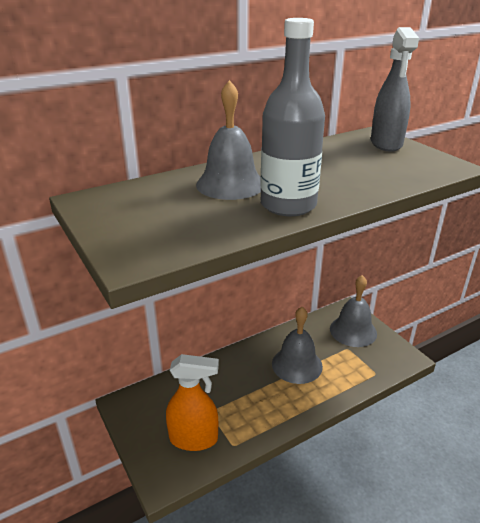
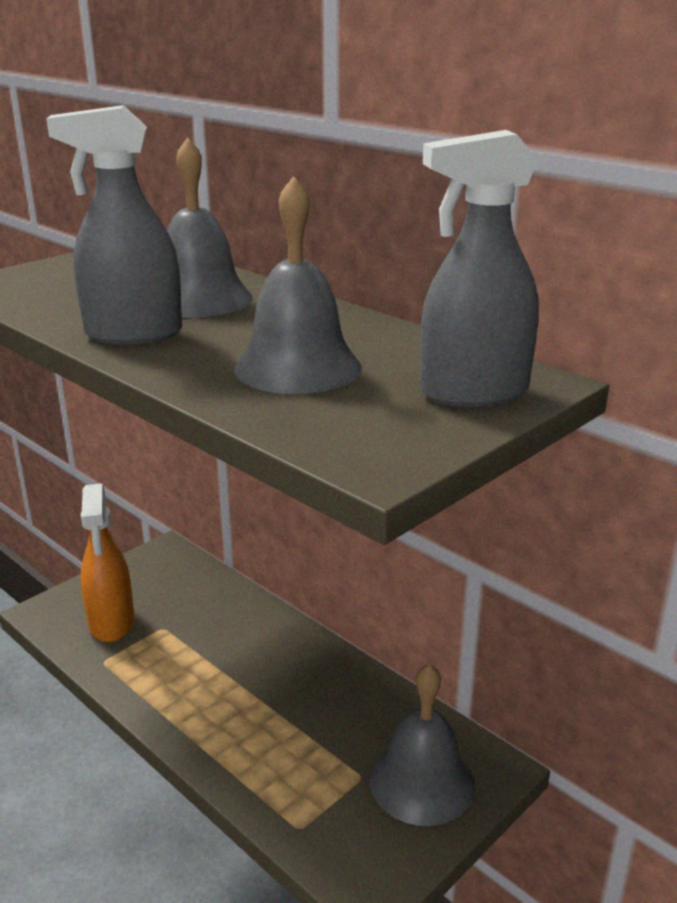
camera: 75 degrees right, 5 degrees down
grey bottle [260,18,325,216] -> grey spray bottle [47,105,182,345]
grey bell [272,307,323,384] -> grey bell moved to [234,176,362,394]

